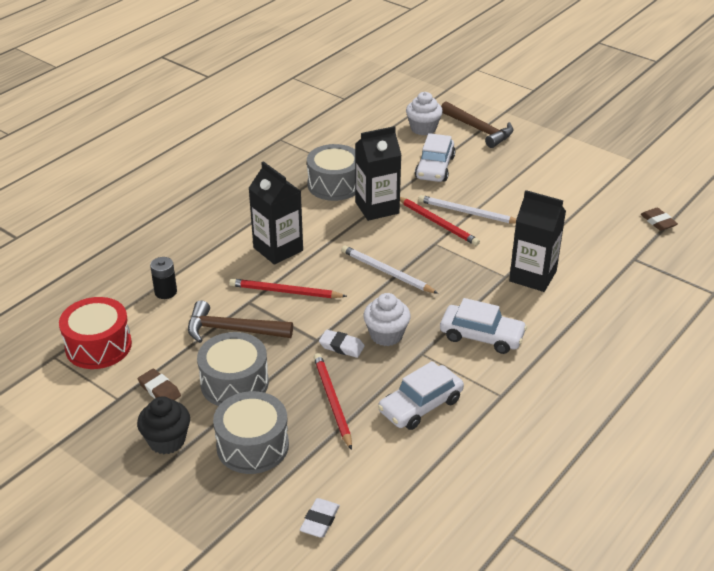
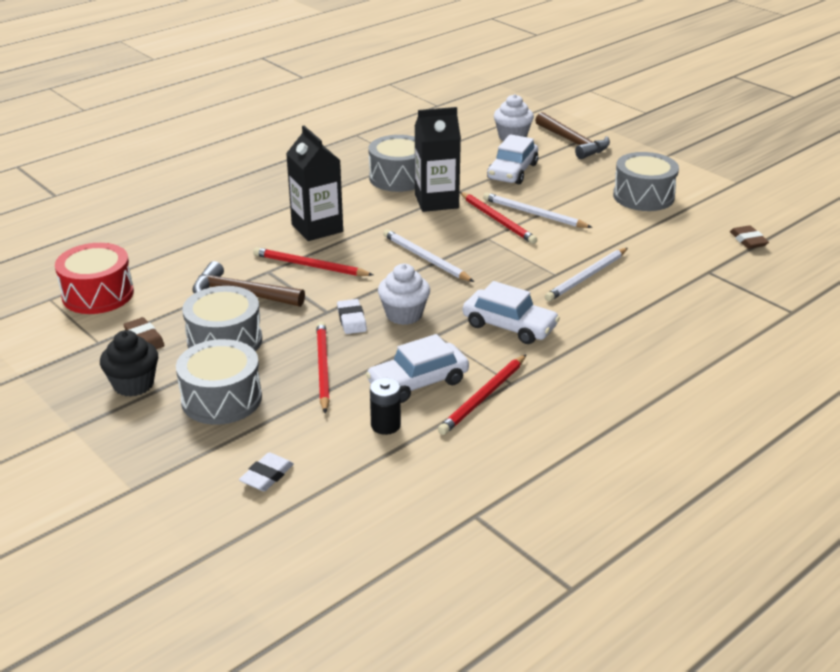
camera: 10 degrees right, 5 degrees down
black battery [150,257,177,299] -> black battery moved to [370,378,401,435]
white eraser [319,330,365,358] -> white eraser turned 45 degrees clockwise [337,299,367,334]
black carton [509,190,566,292] -> white pencil [545,248,628,301]
none -> red pencil [438,354,527,435]
none -> grey drum [613,152,679,211]

